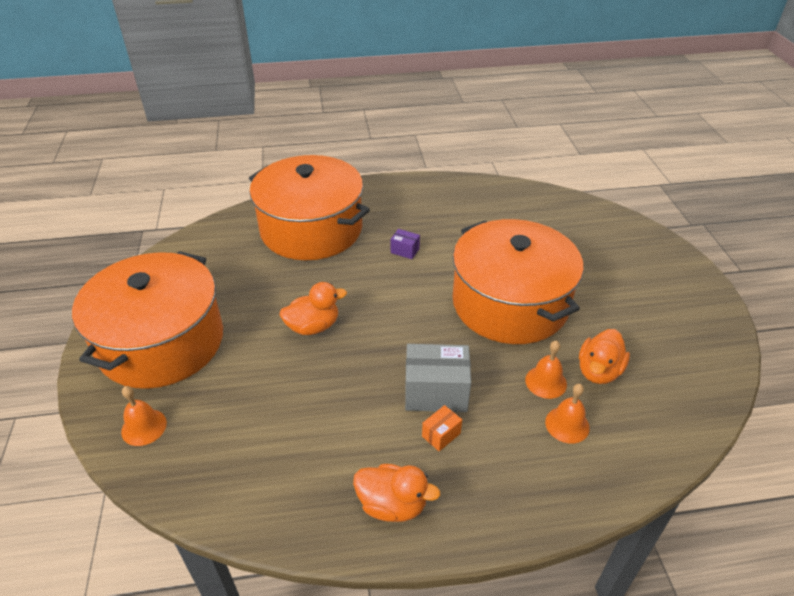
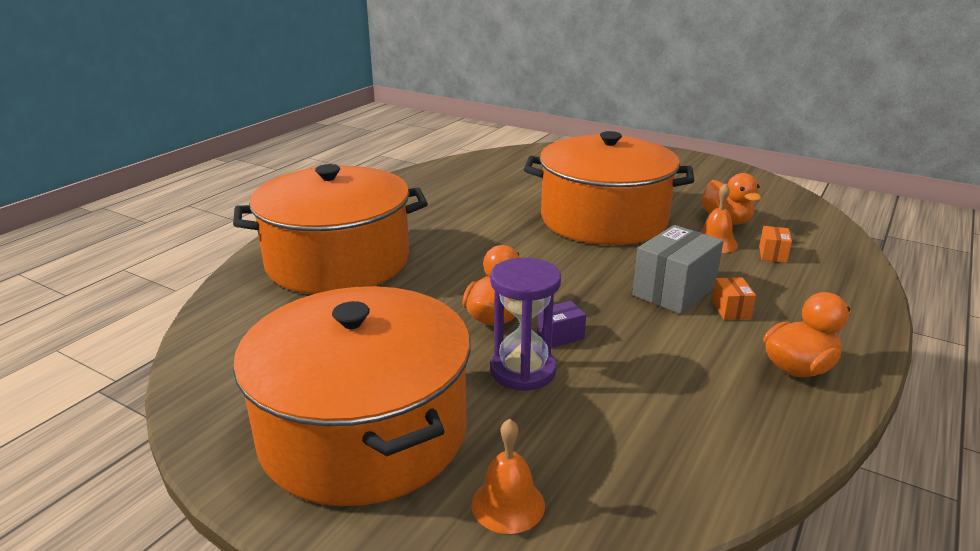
camera: 50 degrees left, 15 degrees down
purple box [391,229,420,259] -> purple box moved to [537,301,586,348]
orange bell [545,384,590,444] -> orange box [759,226,792,263]
none -> purple hourglass [490,258,561,391]

